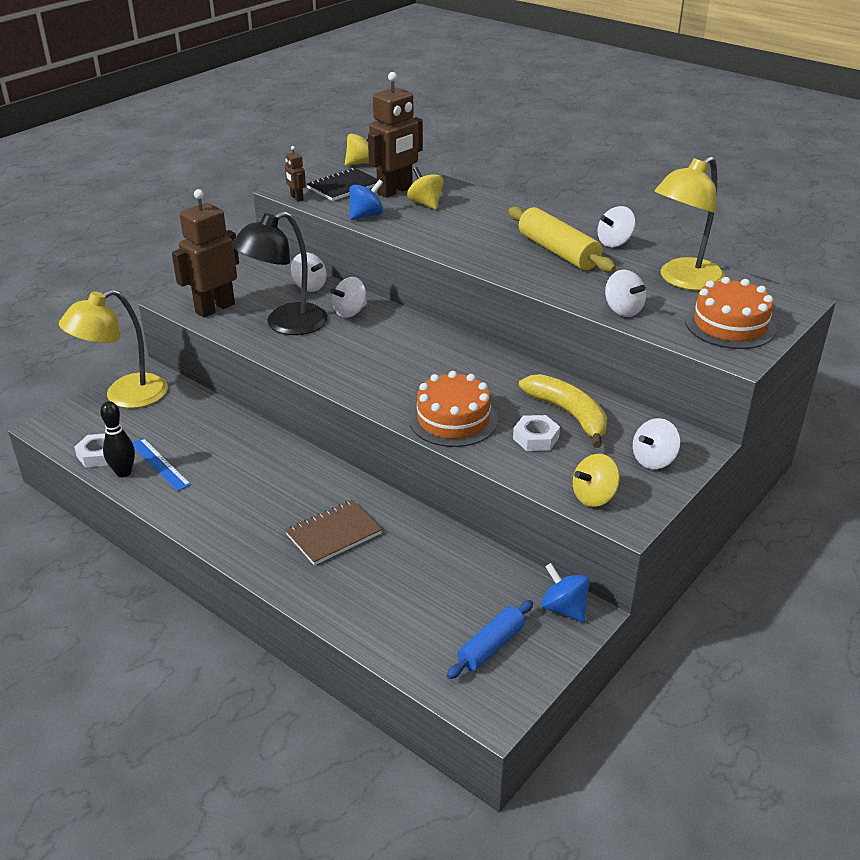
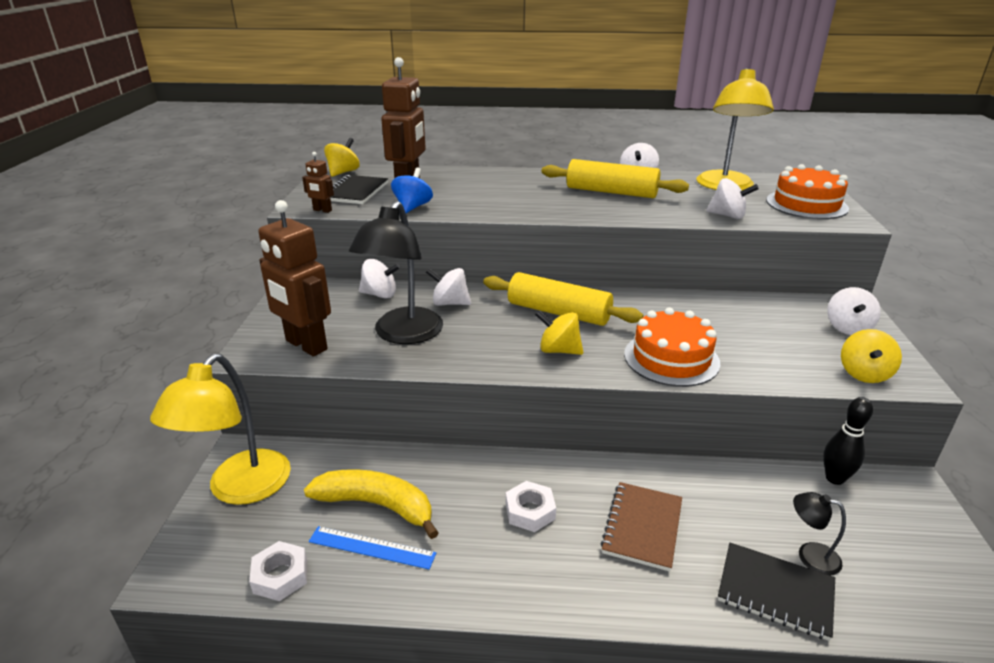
camera: 35 degrees left, 5 degrees down
black bowling pin [100,401,135,477] -> black bowling pin moved to [823,397,873,485]
brown robot [172,189,239,318] -> brown robot turned 60 degrees counterclockwise [258,200,331,356]
white spinning top [330,277,367,318] -> white spinning top turned 90 degrees clockwise [426,268,471,306]
yellow spinning top [407,167,444,210] -> yellow spinning top moved to [535,310,583,355]
blue rolling pin [447,600,533,679] -> none
white nut [513,415,560,451] -> white nut moved to [506,481,556,532]
yellow banana [519,374,607,448] -> yellow banana moved to [304,469,438,539]
blue spinning top [542,563,590,623] -> none
none -> yellow rolling pin [483,272,643,326]
none -> black notebook [718,543,835,641]
none -> black lamp [793,492,846,576]

